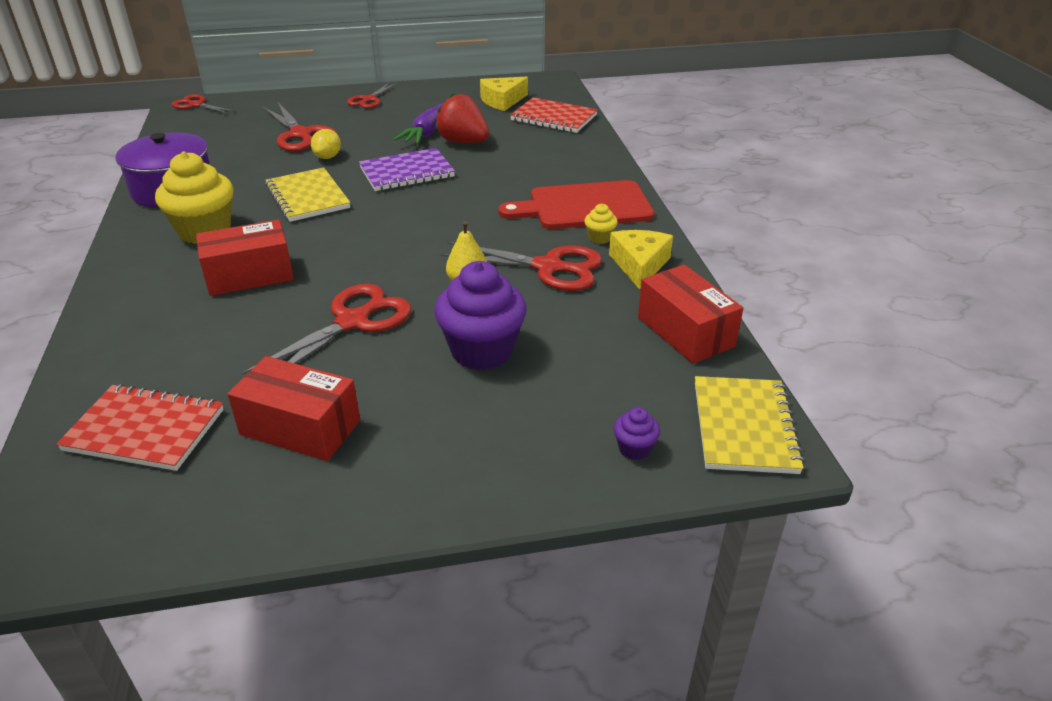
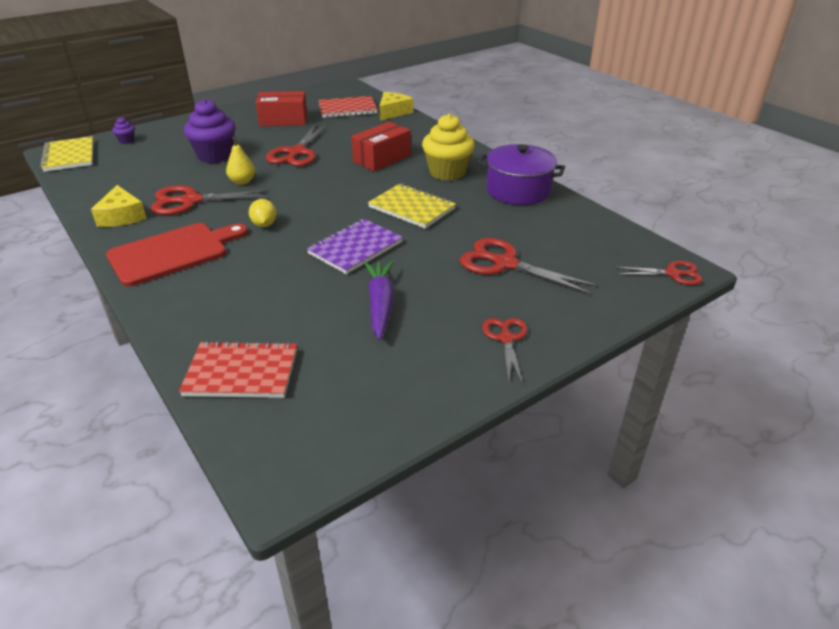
camera: 155 degrees right, 0 degrees up
yellow lemon [311,129,341,159] -> yellow lemon moved to [249,199,277,227]
red strawberry [435,94,489,143] -> none
yellow cheese [480,77,528,111] -> yellow cheese moved to [379,92,413,121]
yellow cupcake [584,204,618,244] -> none
red box [638,265,743,364] -> none

